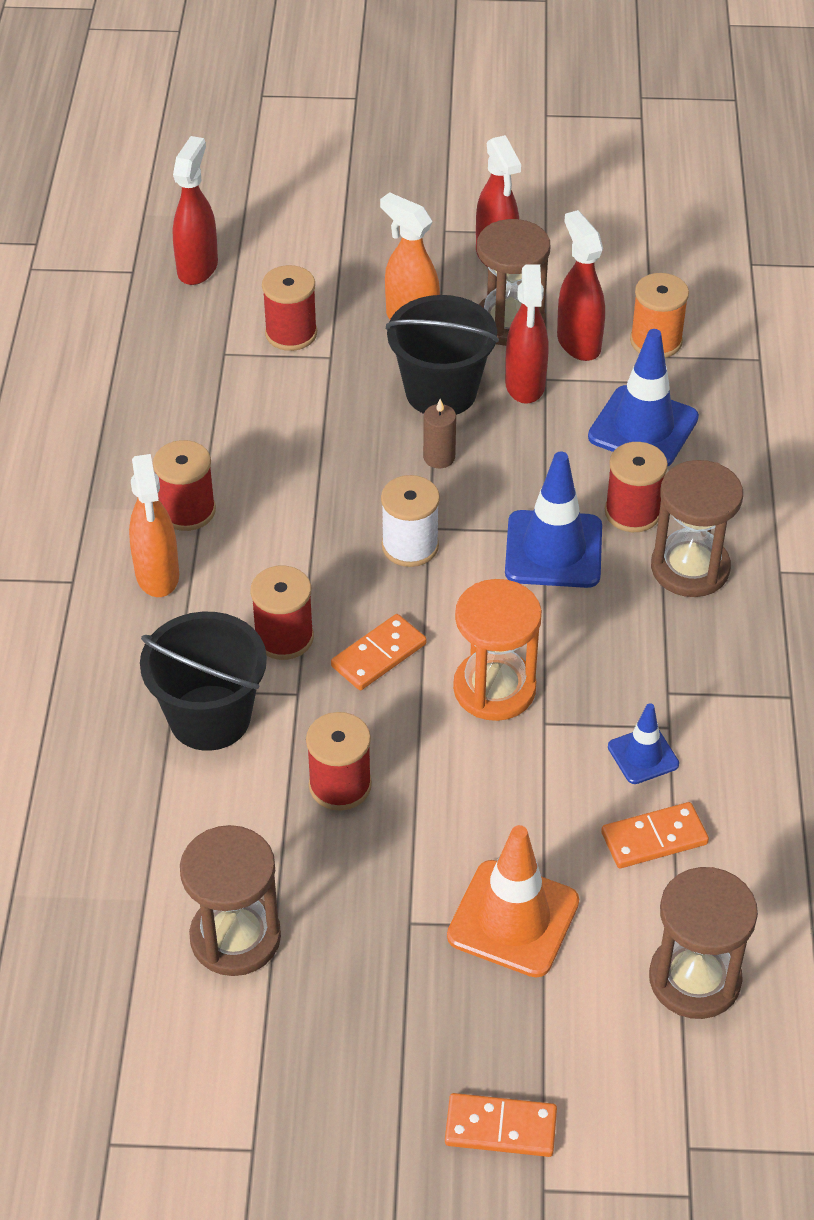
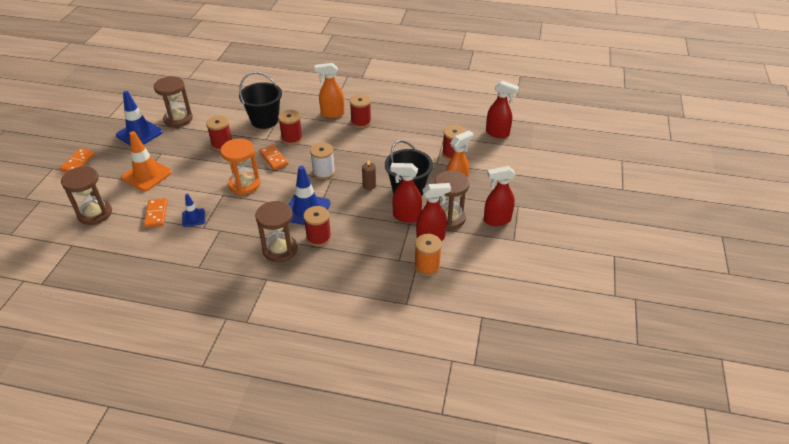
camera: 100 degrees right, 5 degrees down
blue traffic cone [588,329,699,467] -> blue traffic cone moved to [116,91,163,146]

